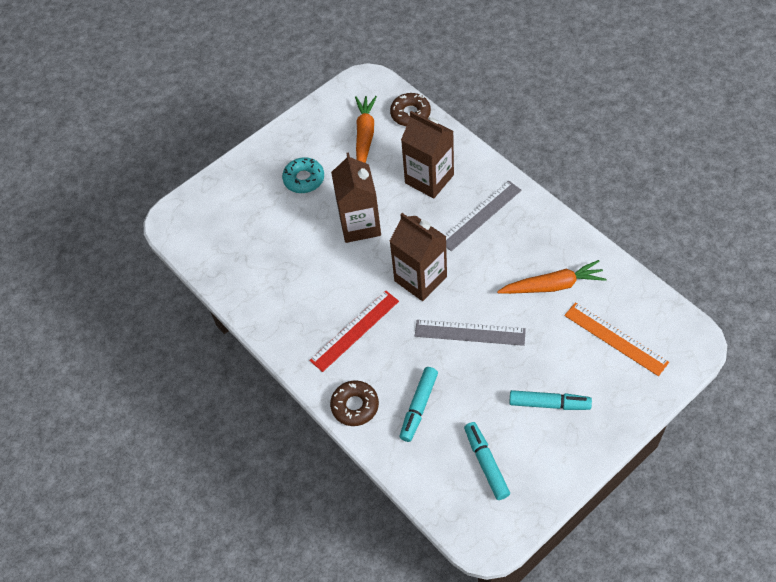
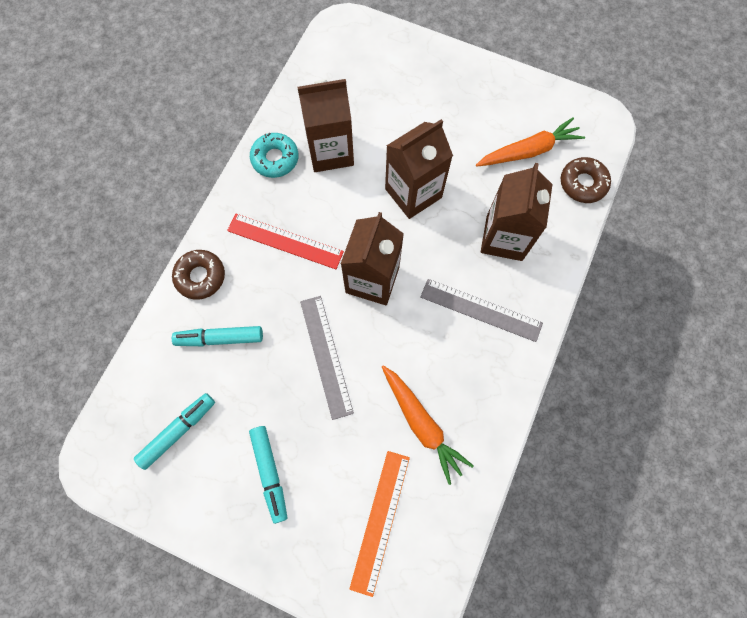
camera: 60 degrees right, 15 degrees up
turquoise donut [282,157,324,193] -> turquoise donut moved to [250,133,299,178]
none -> brown carton [297,79,354,172]

